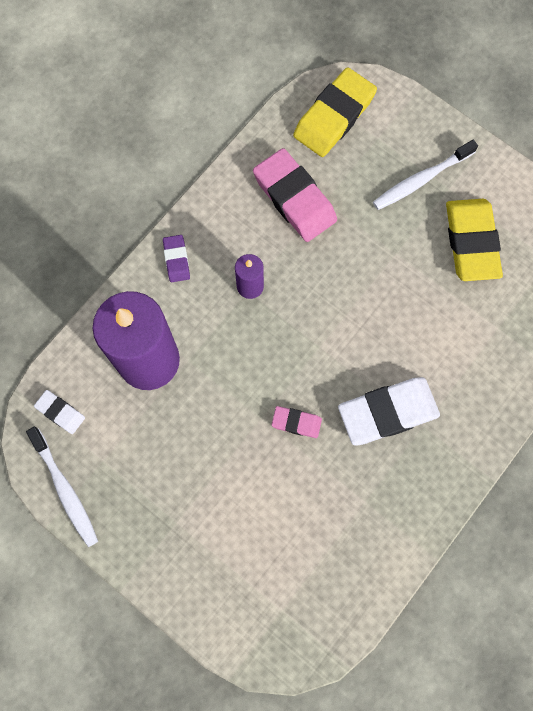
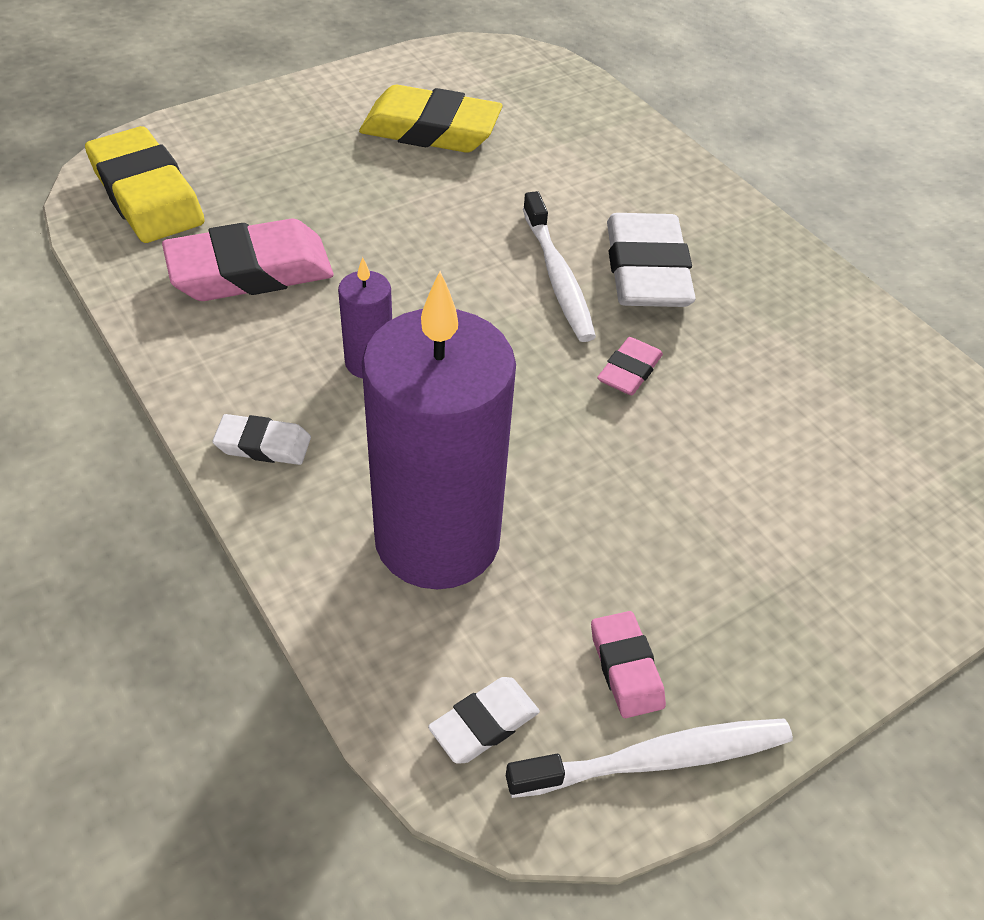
camera: 75 degrees left, 25 degrees down
purple eraser [163,235,190,282] -> white eraser [212,414,311,465]
white toothbrush [373,140,478,210] -> white toothbrush moved to [523,191,596,342]
none -> pink eraser [591,611,666,718]

